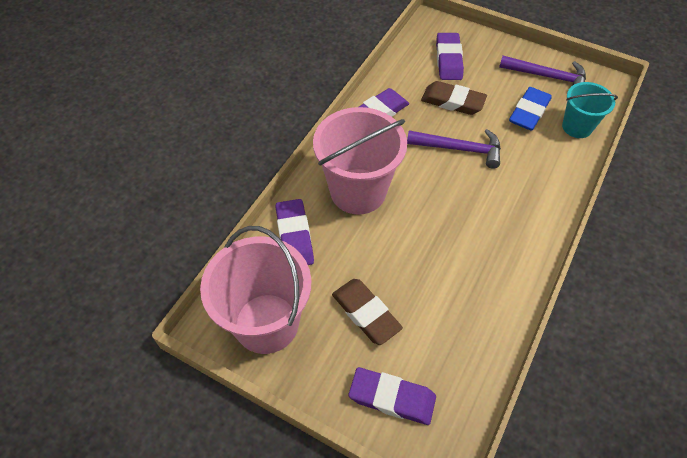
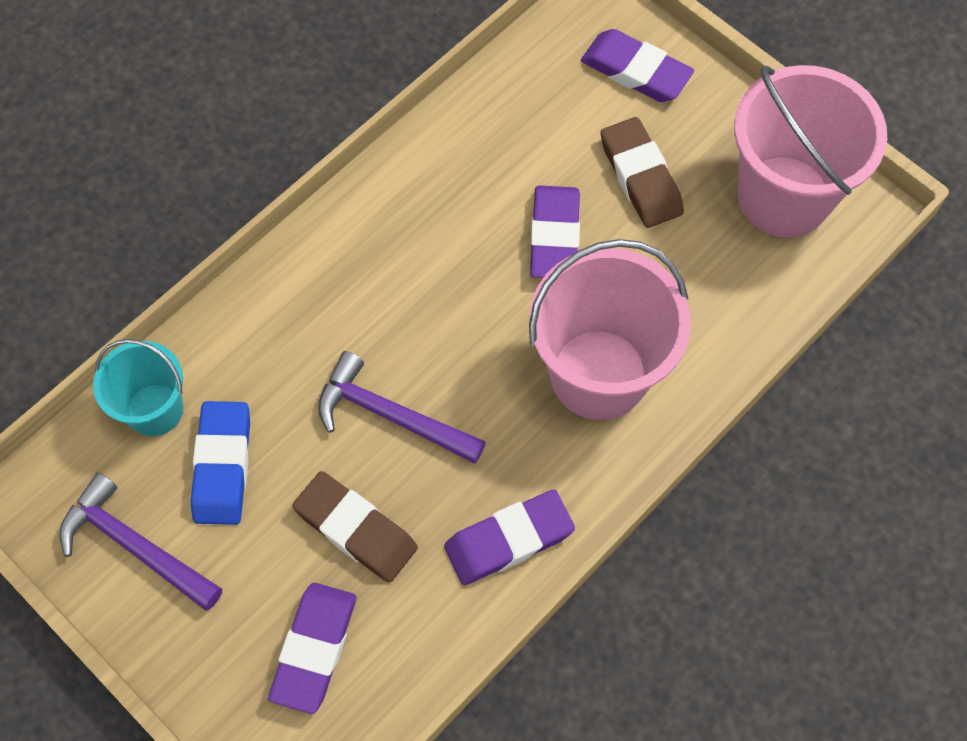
camera: 165 degrees left, 10 degrees up
purple eraser [275,199,314,265] -> purple eraser moved to [530,186,580,278]
blue eraser [509,87,552,131] -> blue eraser turned 45 degrees counterclockwise [191,401,250,525]

